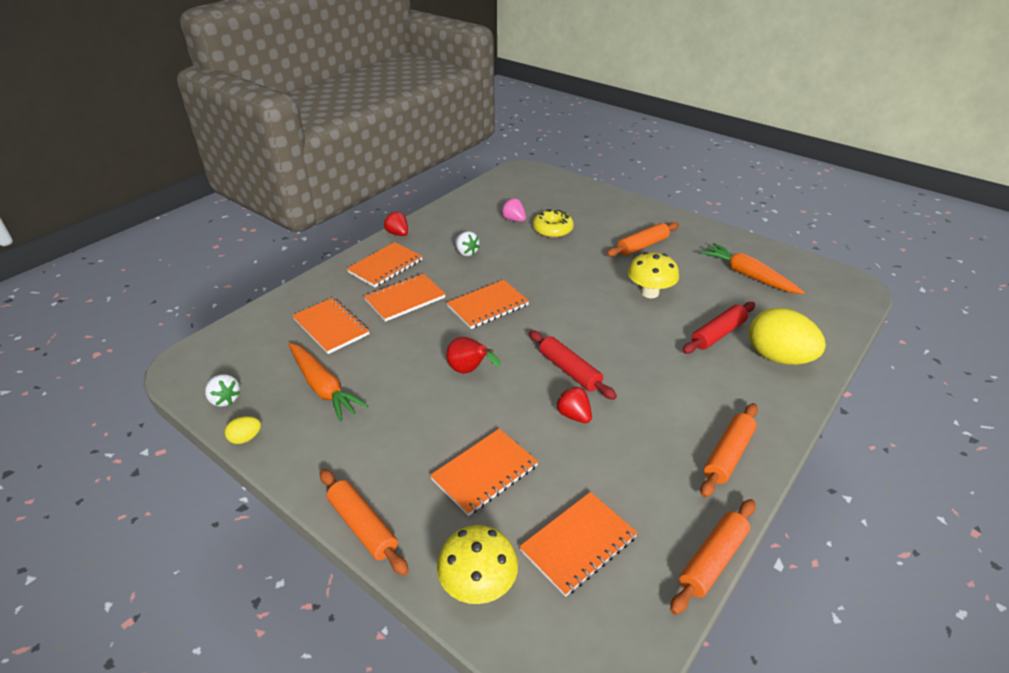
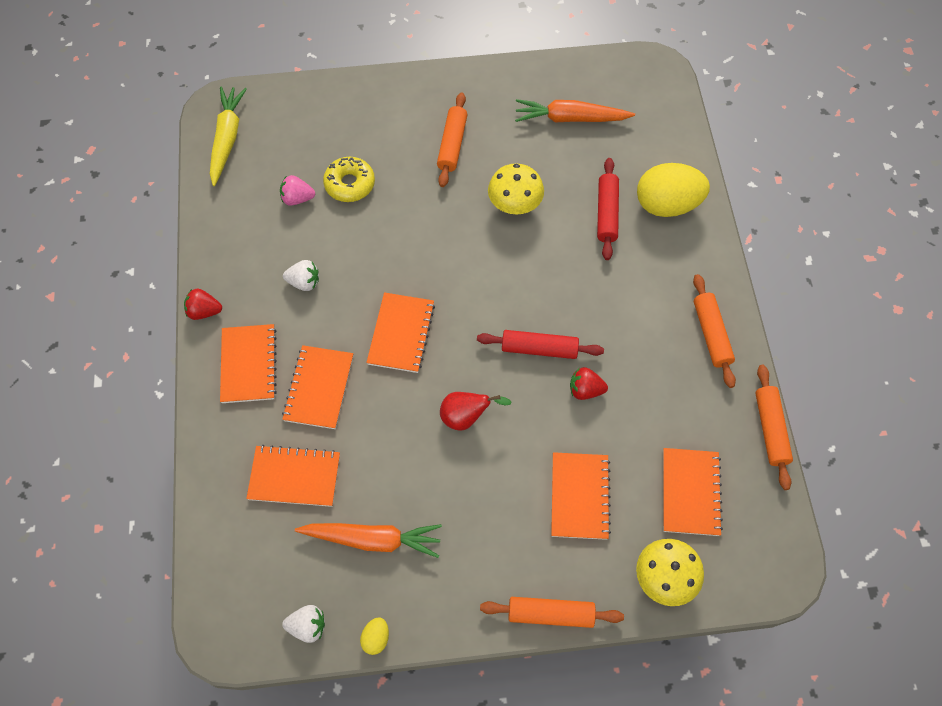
camera: 45 degrees left, 25 degrees up
none -> yellow carrot [210,87,247,186]

